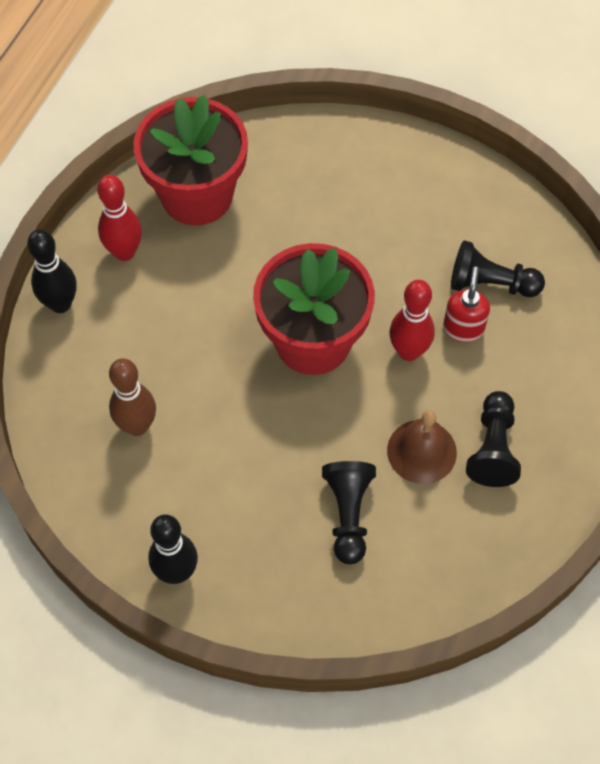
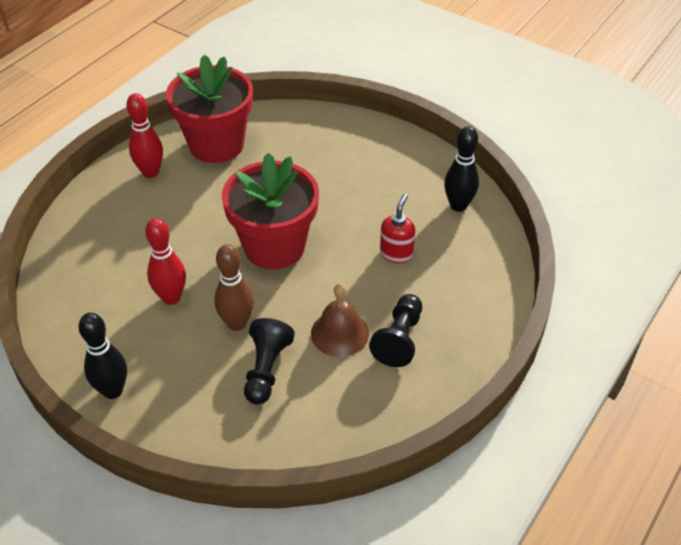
camera: 10 degrees right, 15 degrees down
black bowling pin [27,229,77,313] -> black bowling pin moved to [444,126,479,212]
brown bowling pin [109,358,156,436] -> brown bowling pin moved to [214,244,254,331]
red bowling pin [390,280,435,361] -> red bowling pin moved to [145,218,186,305]
black pawn [451,240,545,297] -> none

